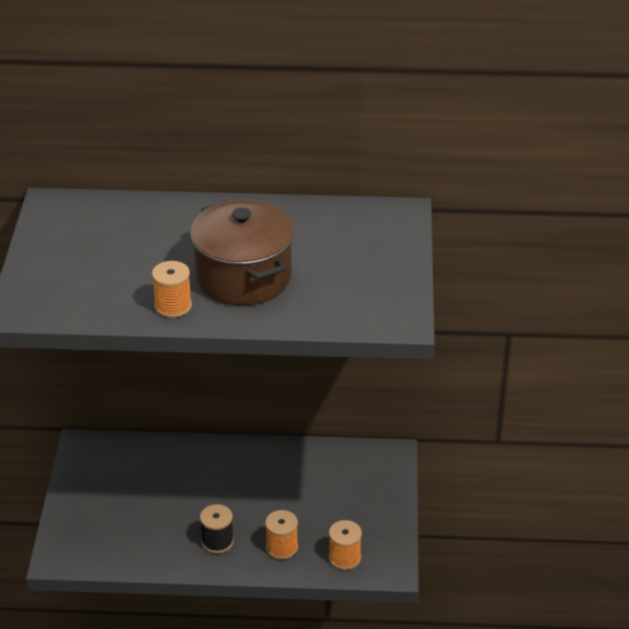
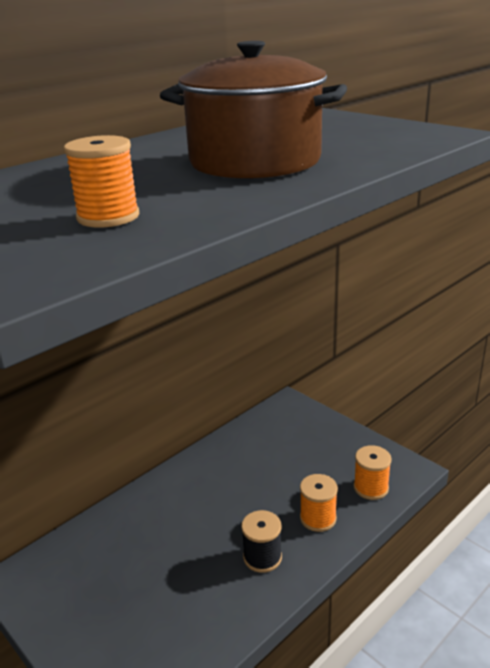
camera: 45 degrees left, 10 degrees down
orange spool [152,261,192,318] -> orange spool moved to [64,135,139,228]

